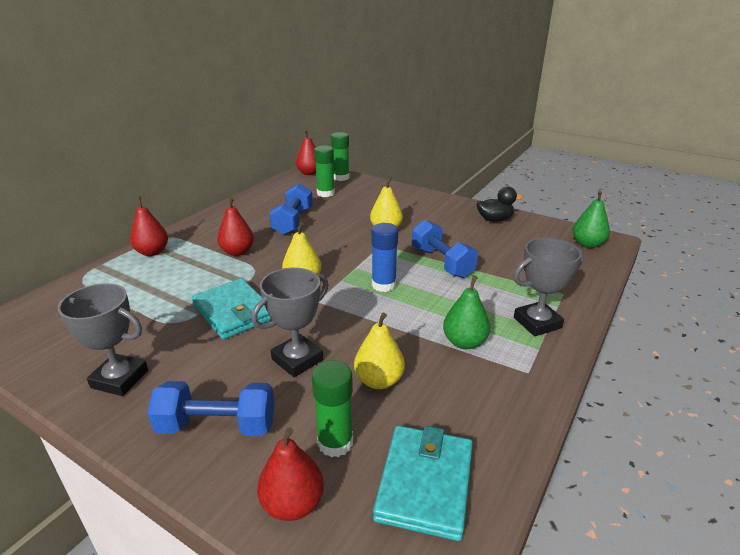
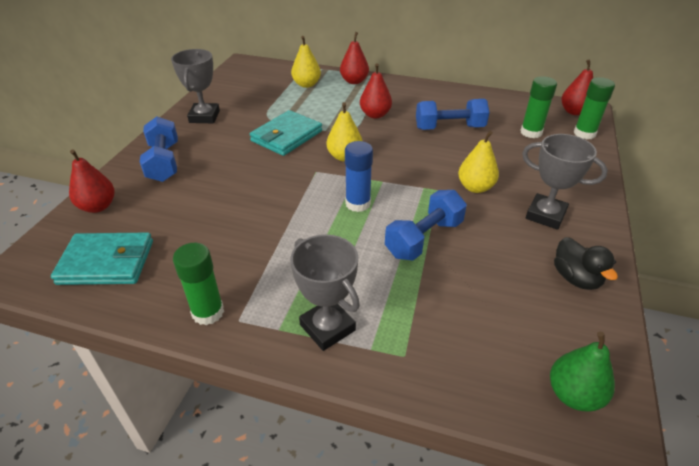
camera: 75 degrees right, 10 degrees up
grey trophy [251,268,329,377] -> grey trophy moved to [522,134,608,230]
green glue stick [312,360,353,457] -> green glue stick moved to [173,243,224,325]
yellow pear [354,312,405,389] -> yellow pear moved to [291,36,321,88]
green pear [443,275,490,349] -> none

